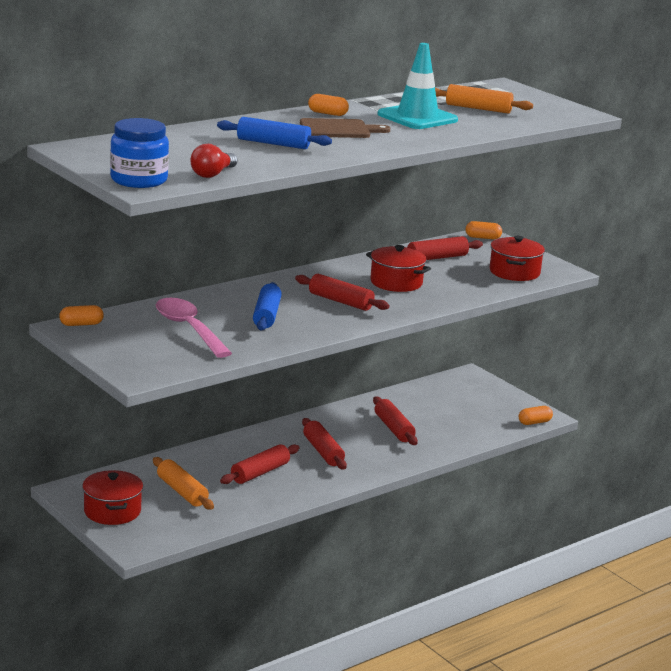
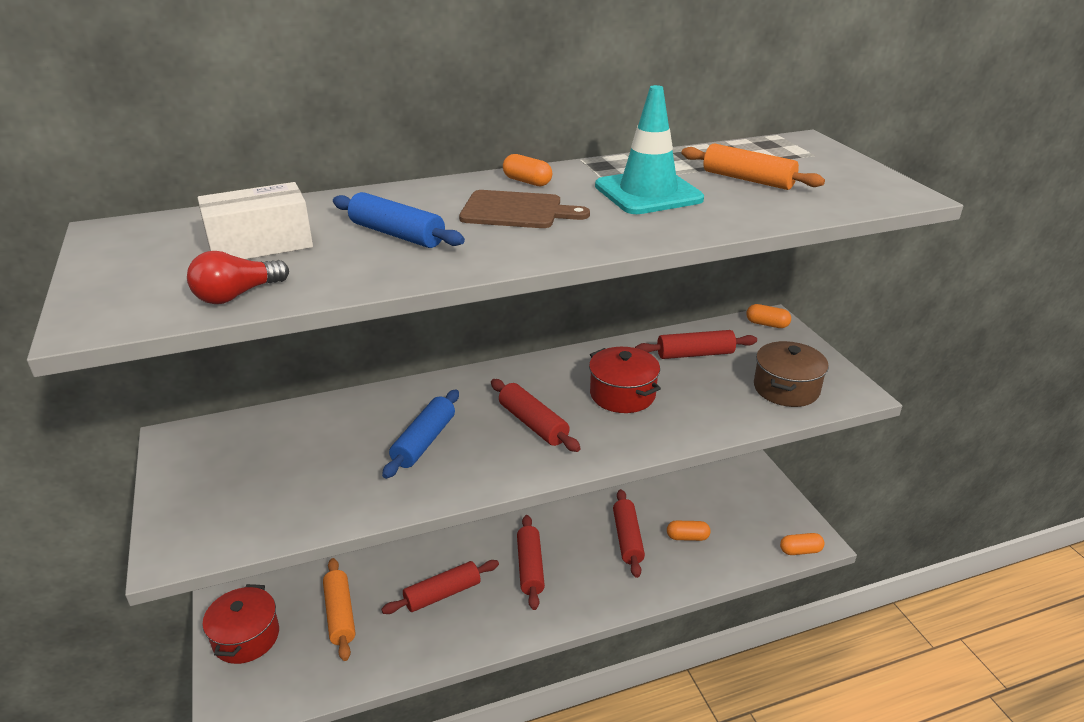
camera: 20 degrees right, 10 degrees up
orange capsule [59,305,104,326] -> orange capsule moved to [667,521,710,541]
blue jar [110,118,169,188] -> none
pink spoon [156,298,232,358] -> none
red pot [490,236,545,281] -> brown pot [754,341,829,407]
none -> white box [198,182,313,259]

